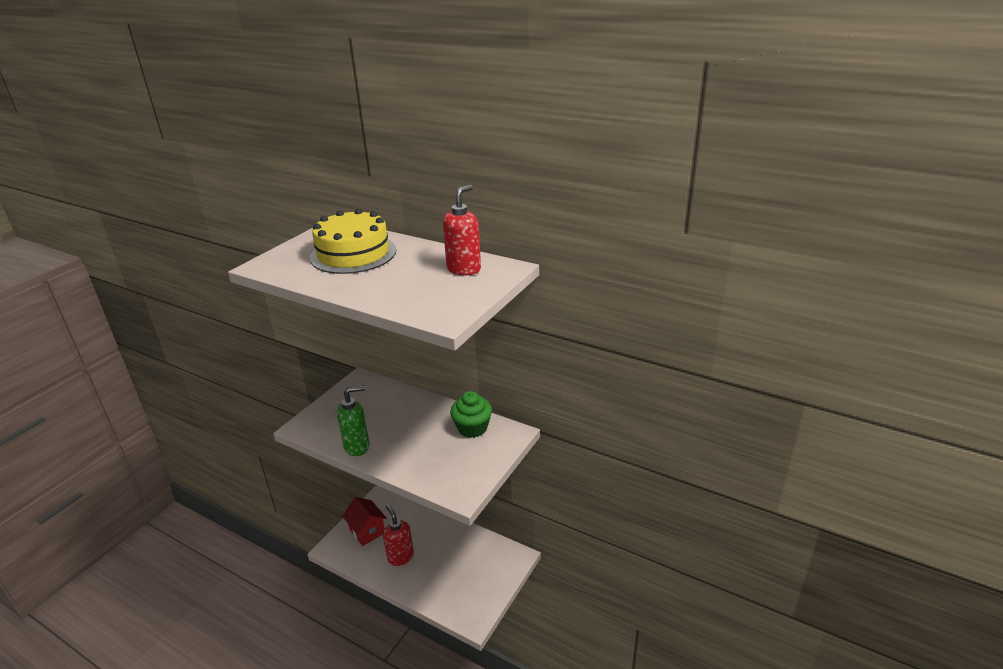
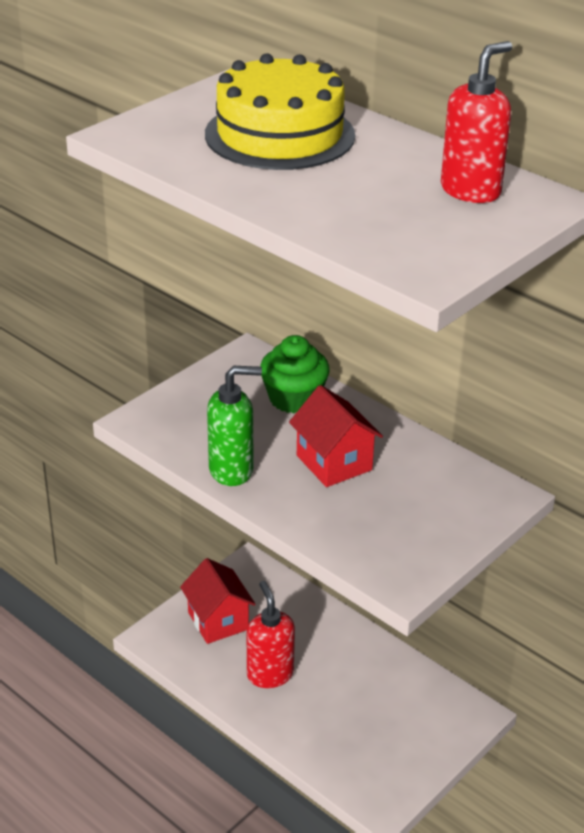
camera: 10 degrees right, 5 degrees up
green cupcake [450,391,492,438] -> green cupcake moved to [260,335,330,414]
none -> red house [289,385,383,487]

